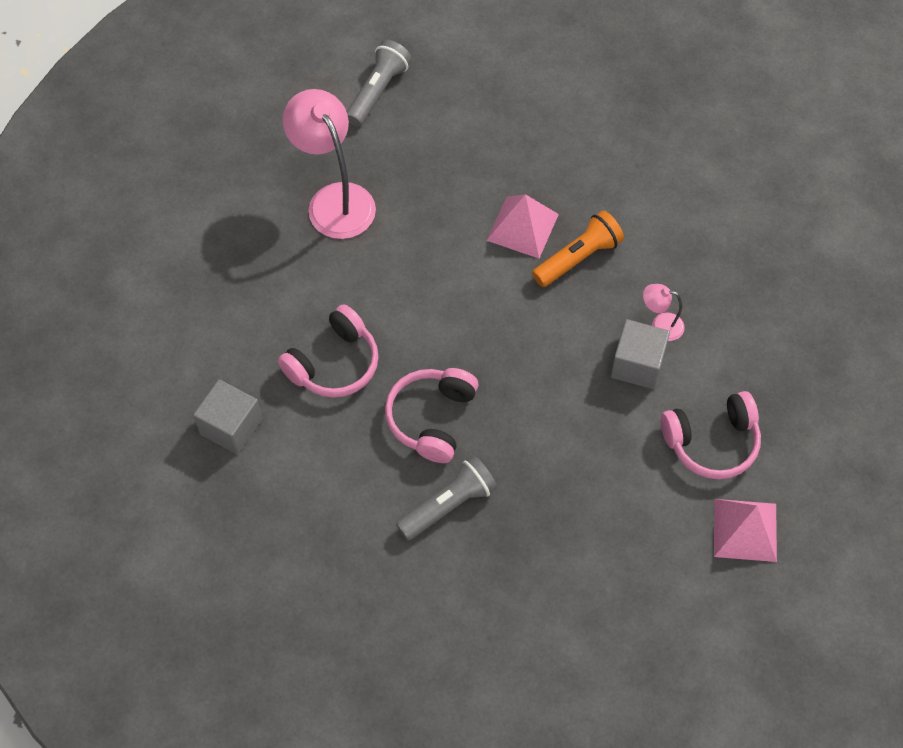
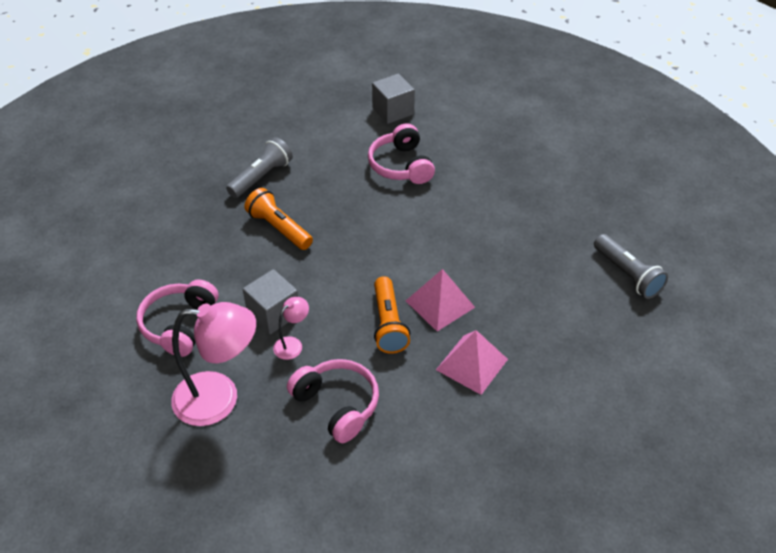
camera: 120 degrees right, 15 degrees down
pink lamp [283,89,376,239] -> pink lamp moved to [171,302,256,426]
pink headphones [385,368,479,463] -> pink headphones moved to [287,359,379,443]
grey flashlight [396,456,497,541] -> grey flashlight turned 135 degrees counterclockwise [226,137,293,198]
pink pyramid [714,499,777,562] -> pink pyramid moved to [436,330,508,395]
none -> orange flashlight [244,188,313,250]

